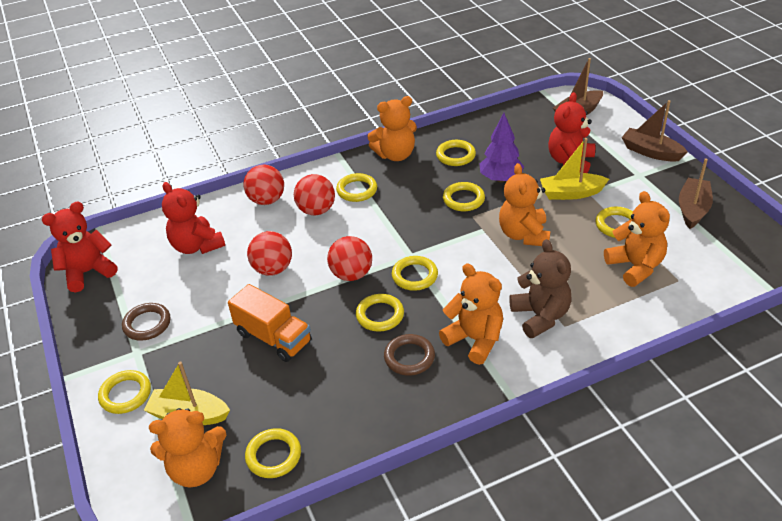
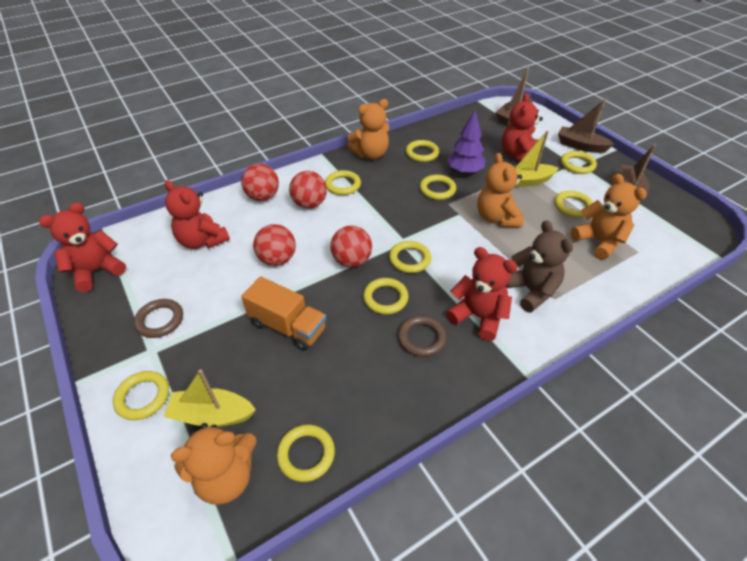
camera: 10 degrees left, 5 degrees up
orange teddy bear [439,264,503,365] -> red teddy bear [446,247,518,341]
none -> yellow ring [561,151,597,174]

